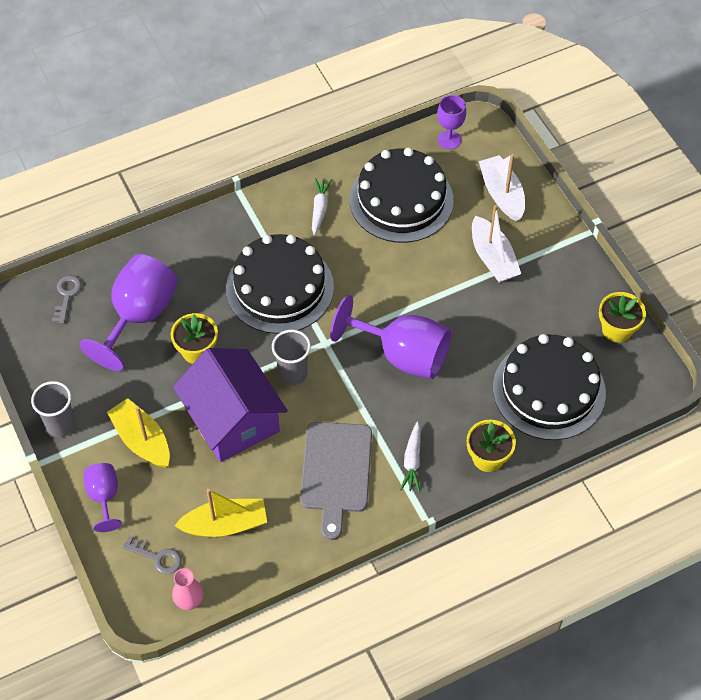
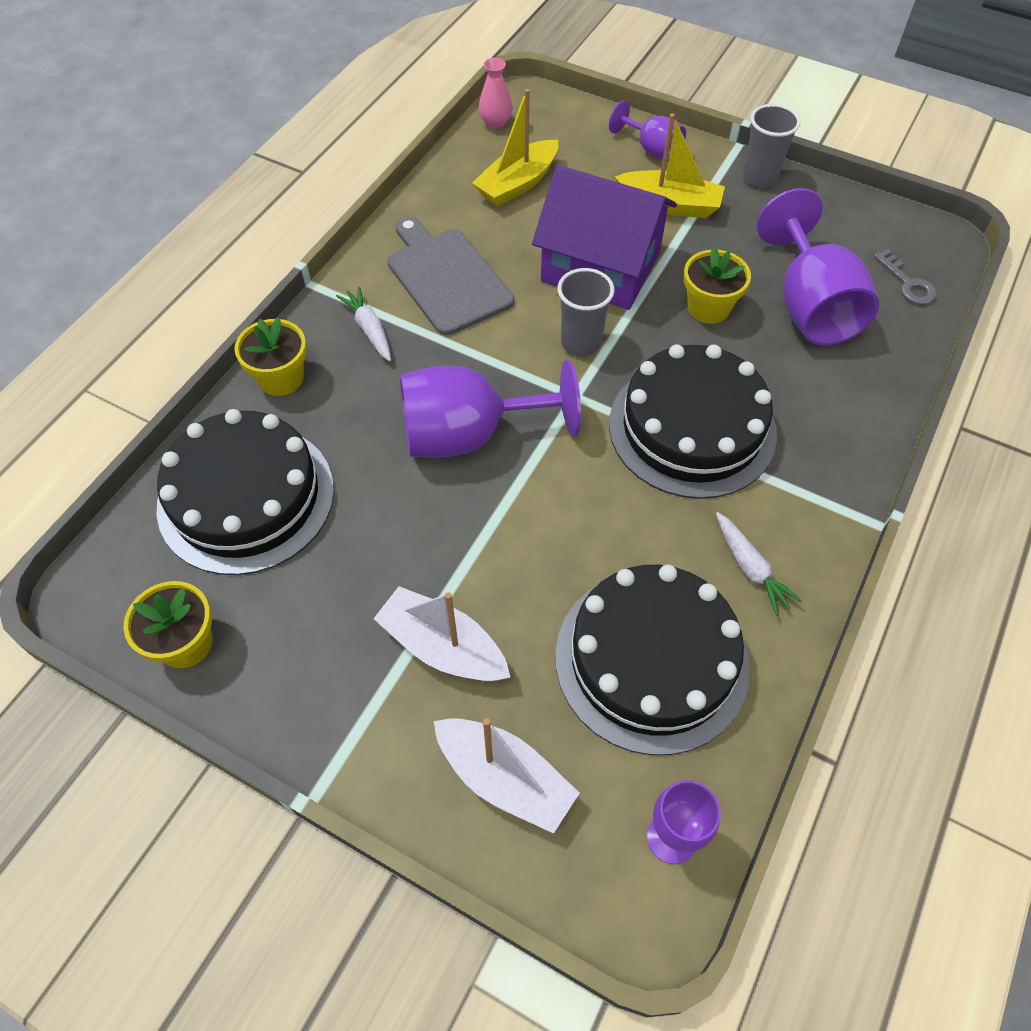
camera: 145 degrees right, 0 degrees up
grey key [122,535,182,574] -> none

